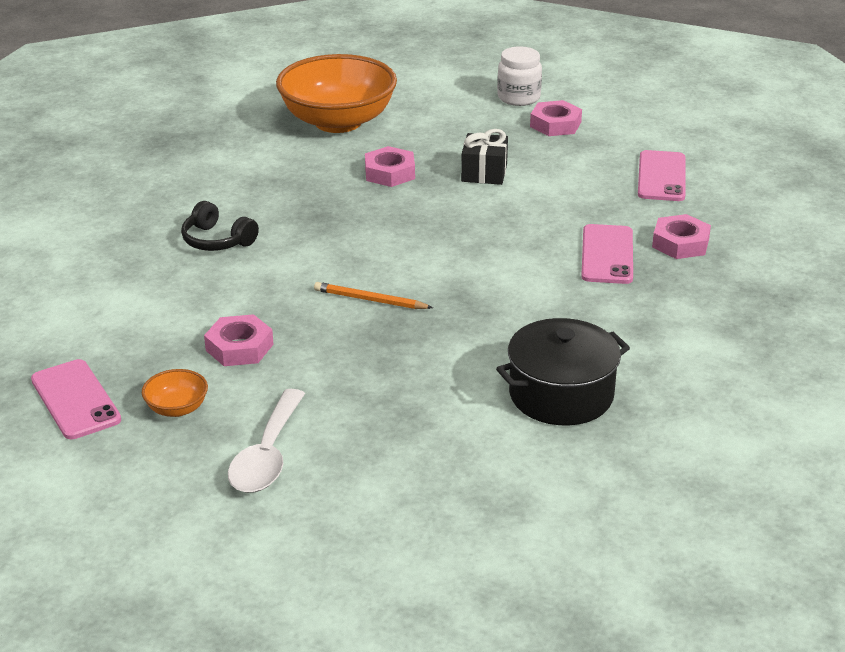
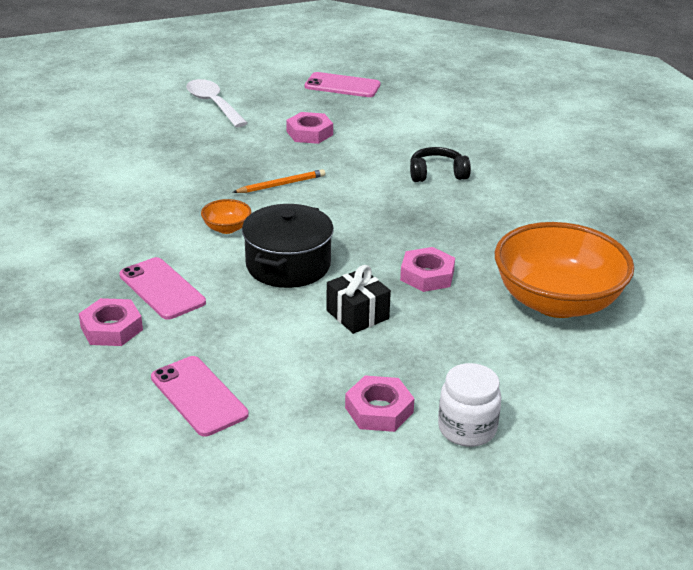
camera: 135 degrees right, 0 degrees up
orange bowl [142,369,208,417] -> orange bowl moved to [201,199,251,234]
black pot [496,318,630,425] -> black pot moved to [242,204,334,288]

